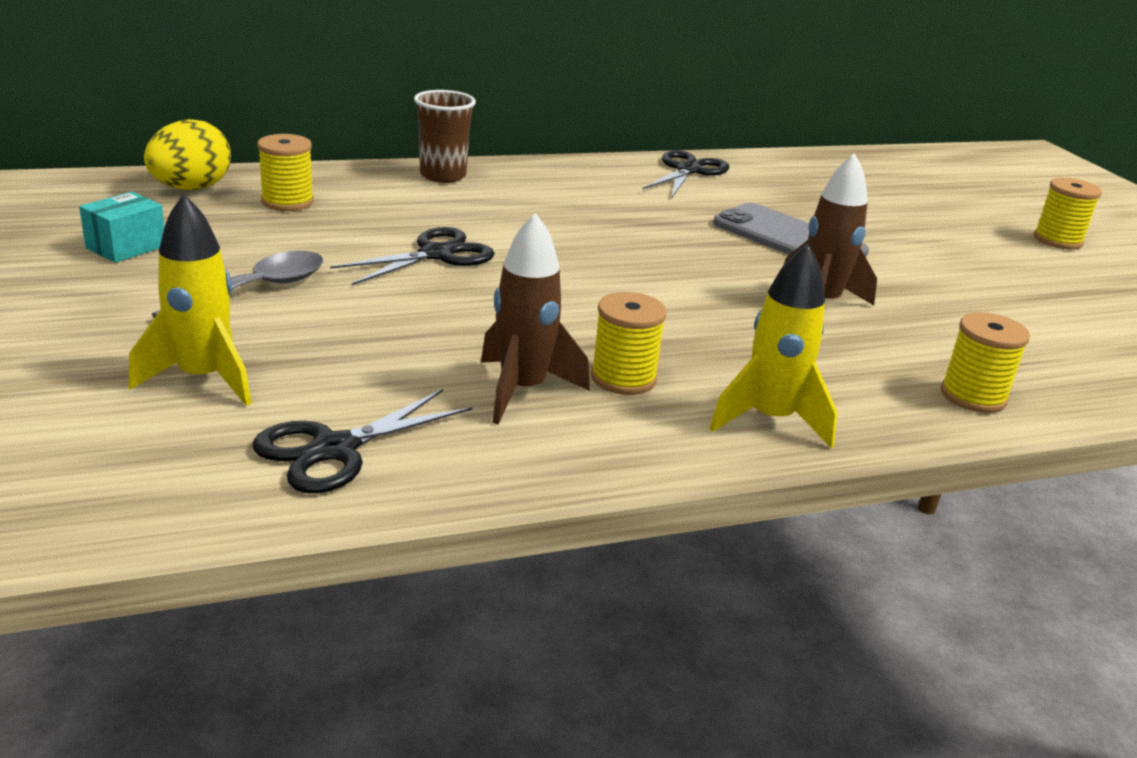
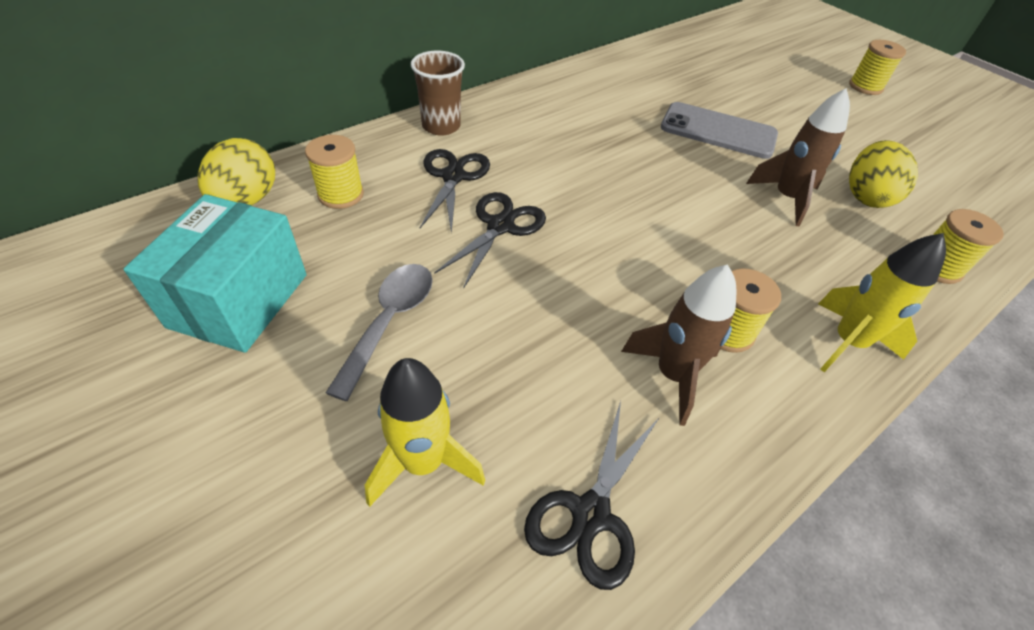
camera: 20 degrees left, 20 degrees up
turquoise box [79,192,165,263] -> turquoise box [124,194,307,353], size x1.94
black scissors [643,150,729,197] -> black scissors moved to [420,149,490,234]
none -> yellow egg [849,140,918,208]

